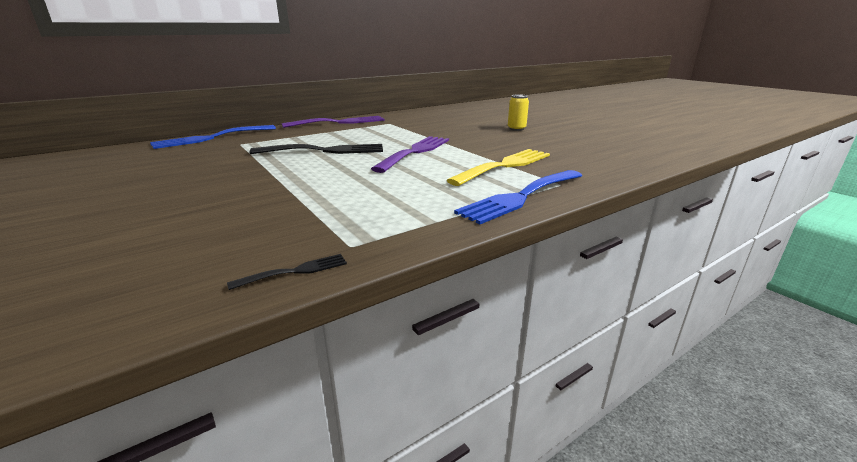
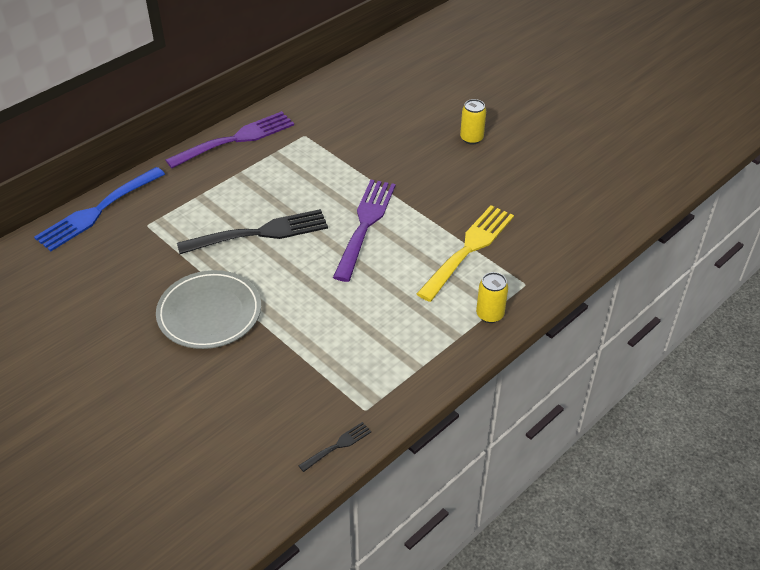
camera: 10 degrees left, 20 degrees up
blue fork [454,170,582,224] -> yellow can [476,272,508,323]
none -> grey plate [156,270,261,349]

